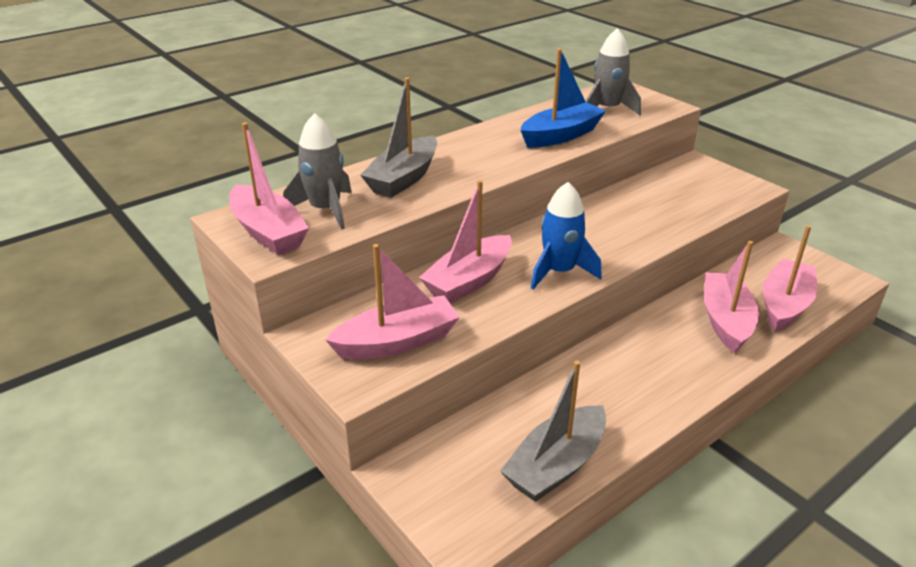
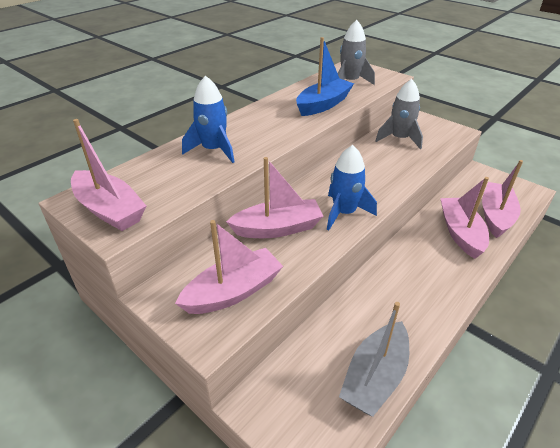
camera: 10 degrees left, 5 degrees up
grey rocket [283,113,352,230] -> grey rocket moved to [375,79,423,150]
grey boat [360,77,437,198] -> blue rocket [182,76,235,163]
pink boat [419,180,512,304] -> pink boat turned 135 degrees counterclockwise [226,157,323,238]

